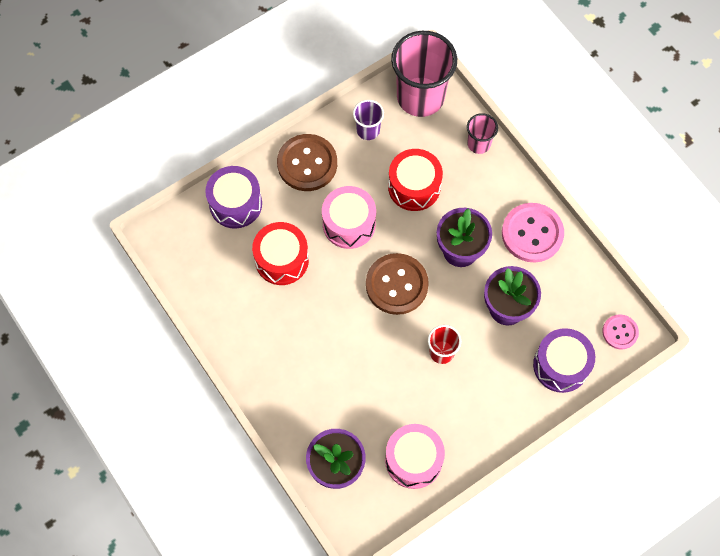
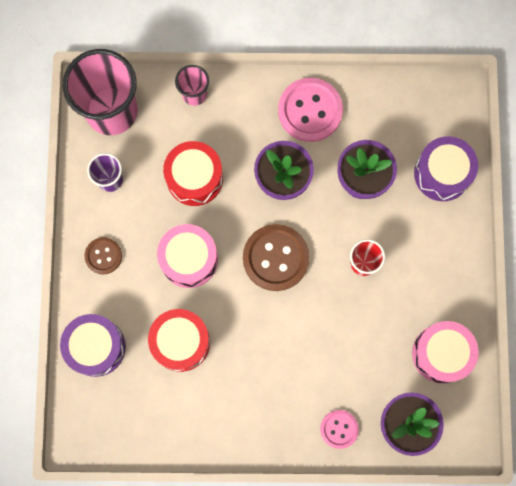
camera: 55 degrees left, 10 degrees up
brown button [277,134,337,191] -> brown button [84,237,122,274], size x0.56
pink button [602,314,639,350] -> pink button moved to [320,410,359,449]

